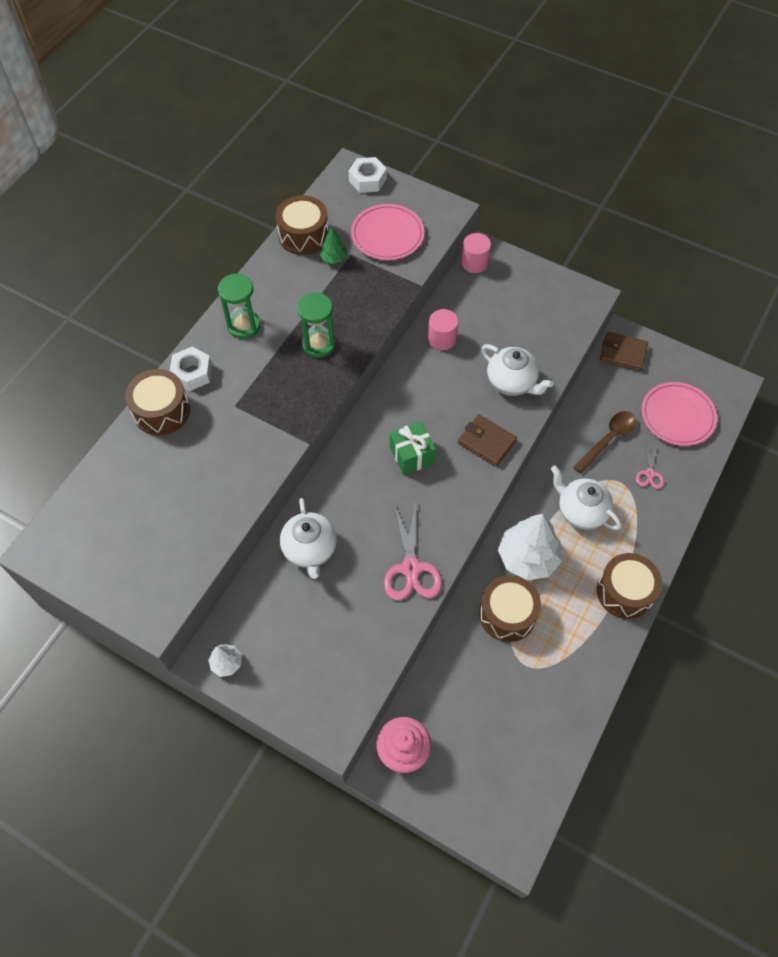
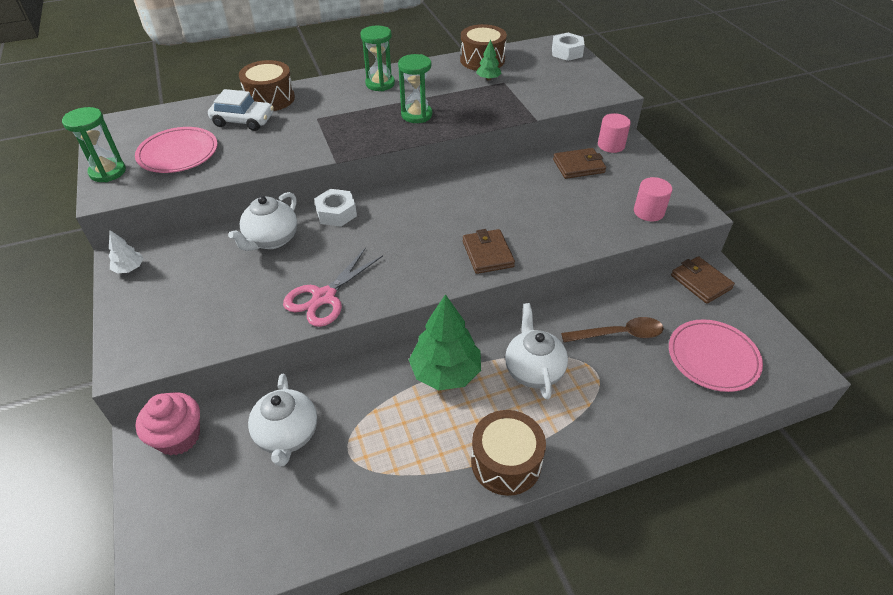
camera: 40 degrees right, 15 degrees down
white nut [170,347,212,391] -> white nut moved to [314,189,357,227]
pink plate [351,204,424,260] -> pink plate moved to [135,127,218,173]
green gift [390,421,436,475] -> none
pink cylinder [428,309,459,350] -> pink cylinder moved to [634,177,672,221]
brown drum [479,575,541,642] -> none
white teapot [481,344,553,396] -> white teapot moved to [248,374,317,467]
white tree [498,514,562,580] -> green tree [409,294,481,390]
pink scissors [636,443,664,489] -> none
none -> green hourglass [62,107,126,182]
none -> white car [208,89,274,131]
none -> brown wallet [553,148,606,179]

